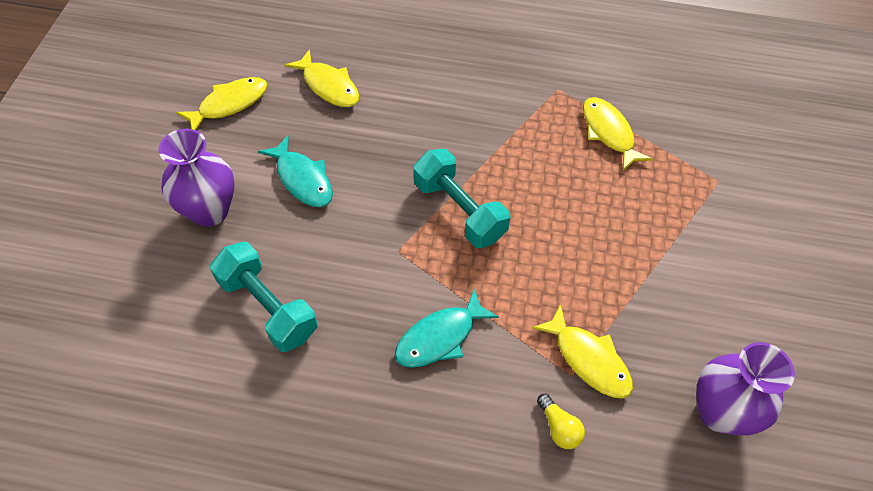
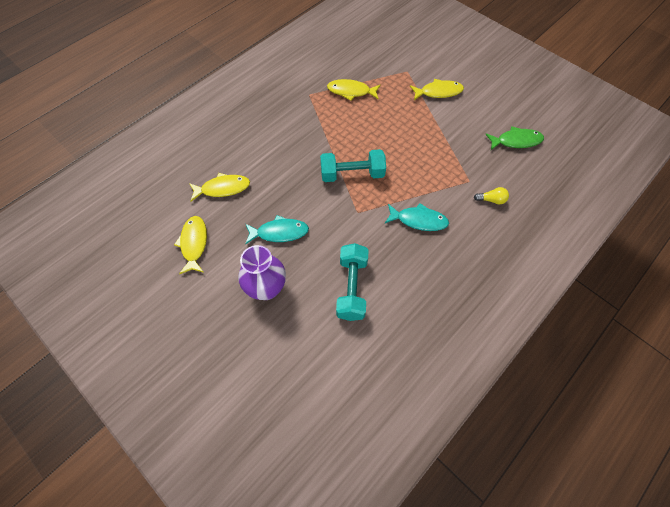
camera: 55 degrees left, 5 degrees up
turquoise dumbbell [210,242,317,352] -> turquoise dumbbell turned 75 degrees counterclockwise [336,243,369,321]
turquoise fish [395,289,499,368] -> turquoise fish turned 75 degrees counterclockwise [385,203,449,231]
yellow fish [532,304,633,399] -> yellow fish moved to [410,79,464,100]
purple vase [696,342,795,435] -> green fish [485,126,544,150]

